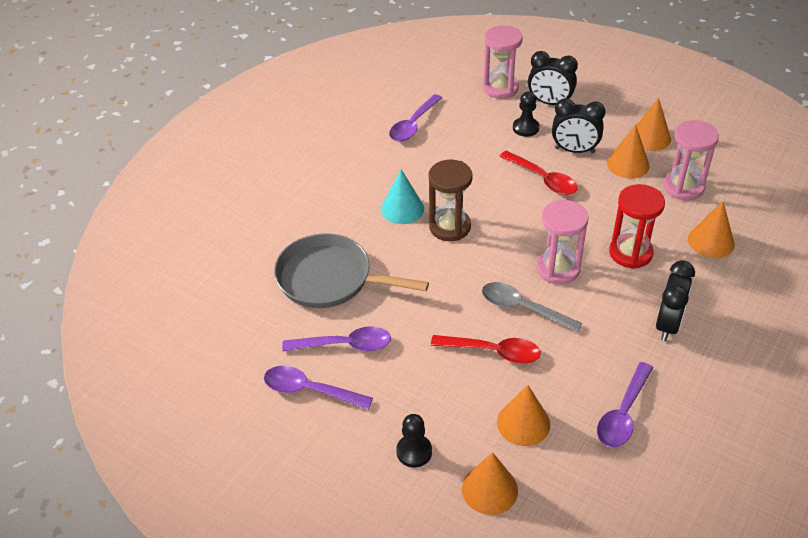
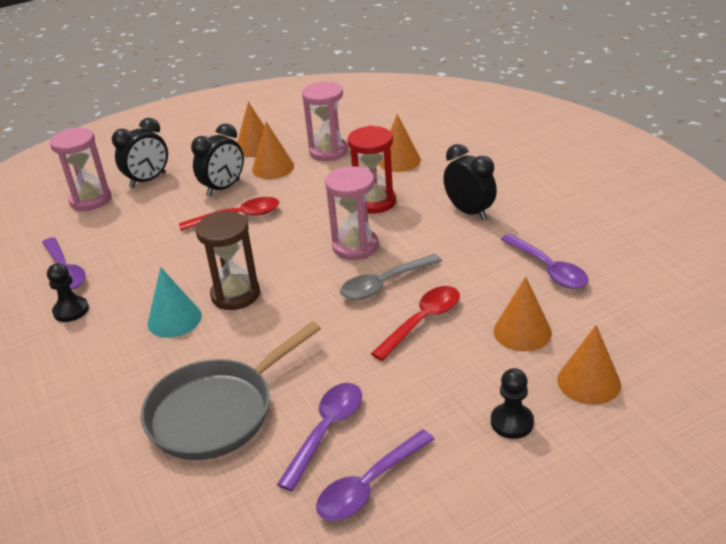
camera: 60 degrees left, 10 degrees down
black pawn [513,91,539,137] -> black pawn moved to [47,263,89,322]

